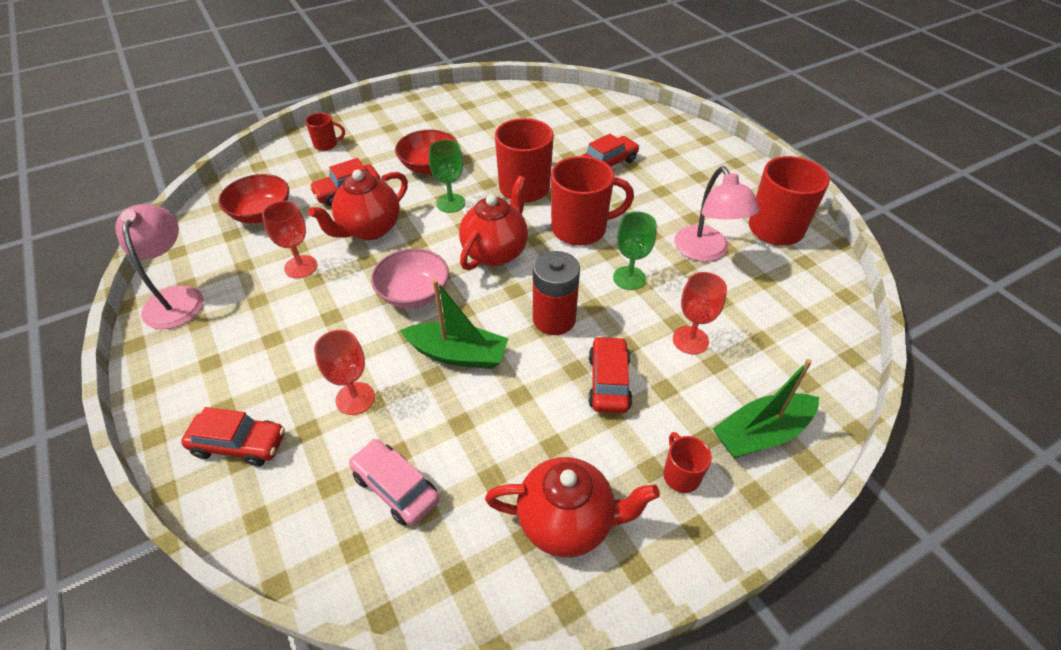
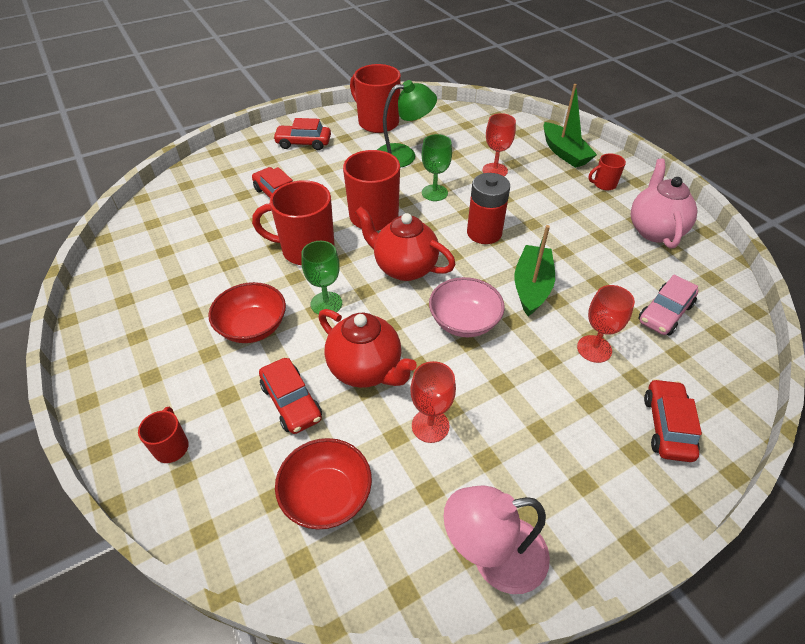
camera: 90 degrees left, 0 degrees up
red teapot [485,457,660,558] -> pink teapot [631,159,698,249]
red car [588,336,632,414] -> red car moved to [273,118,331,150]
pink lamp [674,166,760,262] -> green lamp [377,80,437,168]

